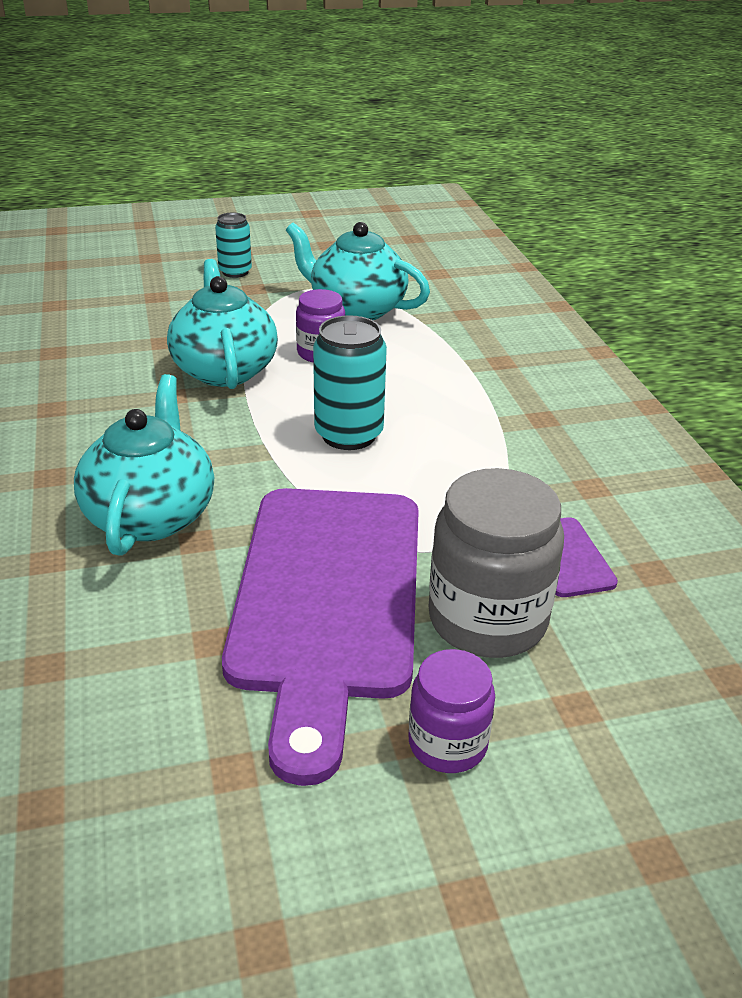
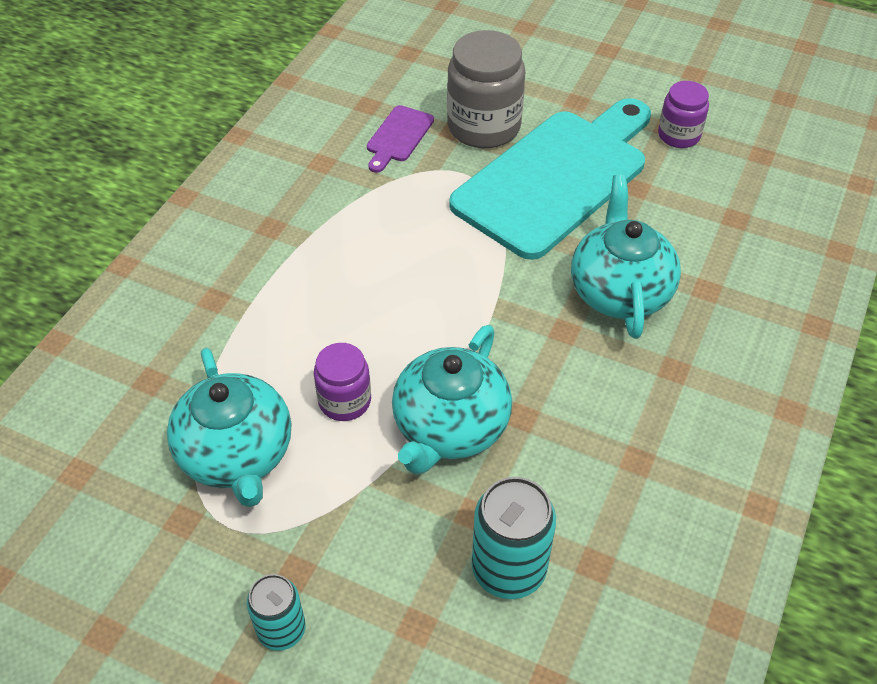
camera: 140 degrees left, 15 degrees up
turquoise teapot [74,374,214,556] -> turquoise teapot turned 135 degrees clockwise [571,174,681,339]
purple cutting board [222,488,419,786] -> turquoise cutting board [449,98,651,260]
turquoise can [313,315,387,450] -> turquoise can moved to [472,477,556,599]
purple jar [408,649,495,773] -> purple jar moved to [658,81,709,148]

